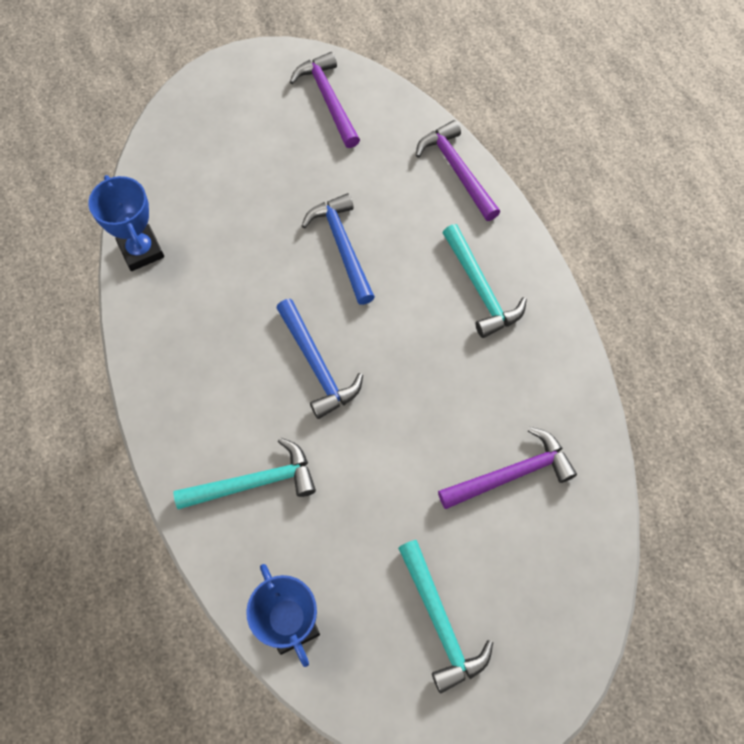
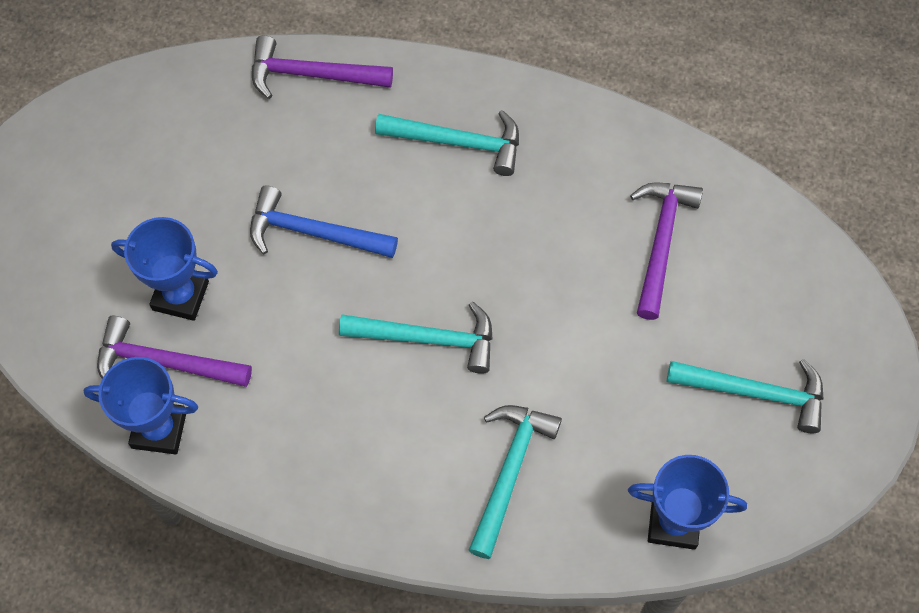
camera: 55 degrees left, 0 degrees up
blue hammer [276,299,363,419] -> turquoise hammer [339,302,493,374]
purple hammer [290,52,360,148] -> purple hammer moved to [97,316,252,387]
none -> blue trophy [111,217,218,321]

